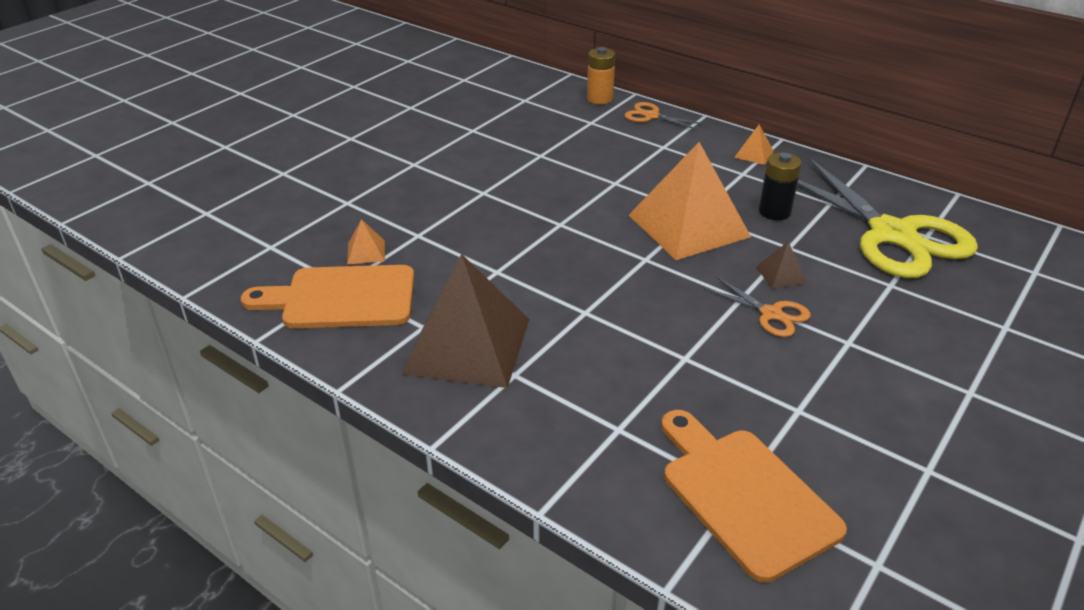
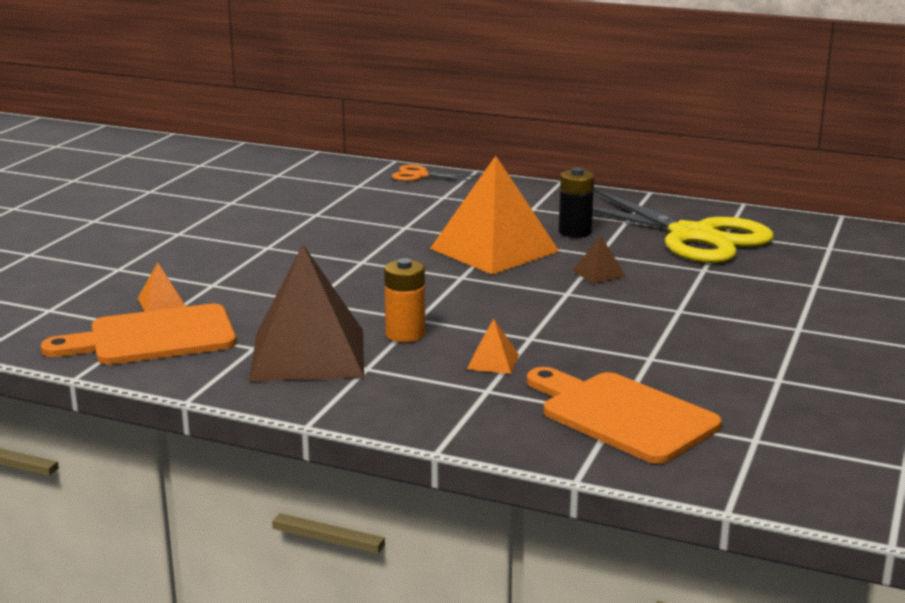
camera: 15 degrees left, 15 degrees down
orange battery [587,47,615,104] -> orange battery moved to [384,258,425,342]
orange scissors [704,277,811,337] -> none
orange pyramid [734,125,774,165] -> orange pyramid moved to [467,319,519,374]

